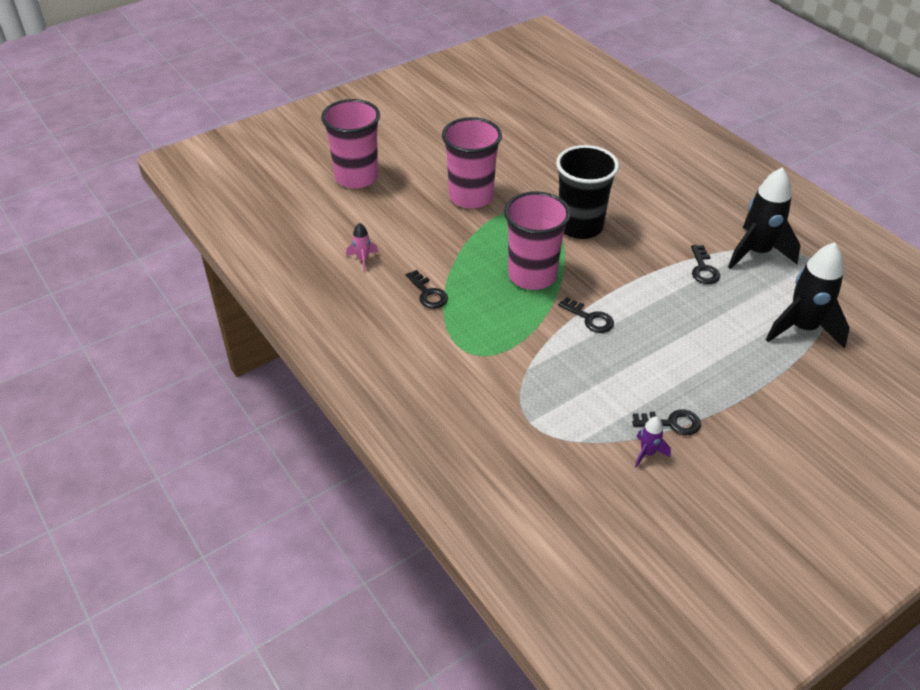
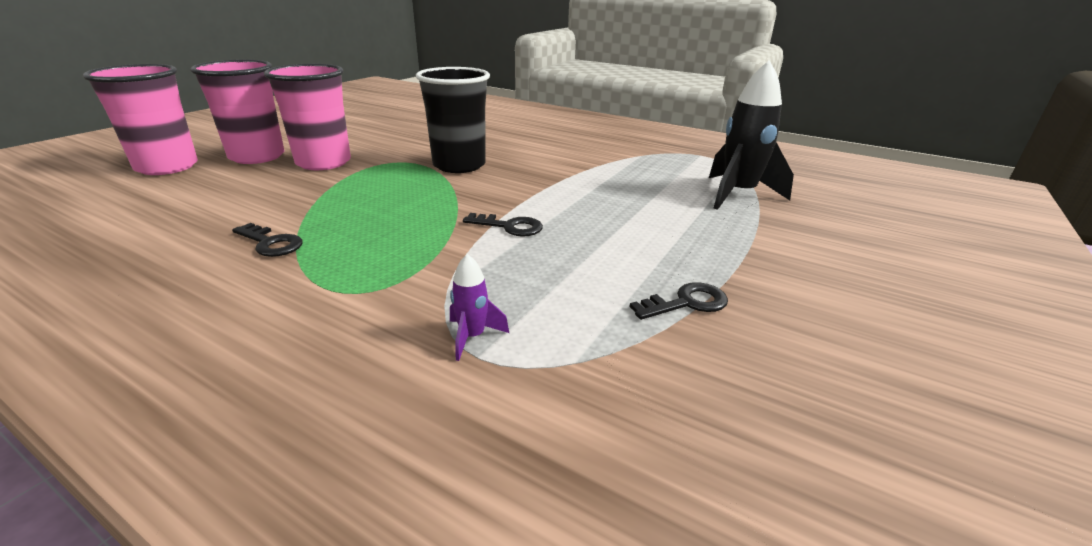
camera: 25 degrees left, 15 degrees down
pink rocket [346,223,378,272] -> none
pink cup [504,191,571,290] -> pink cup moved to [190,59,284,164]
purple rocket [635,416,671,468] -> purple rocket moved to [450,254,509,361]
black key [691,245,720,284] -> none
black rocket [728,167,800,269] -> none

